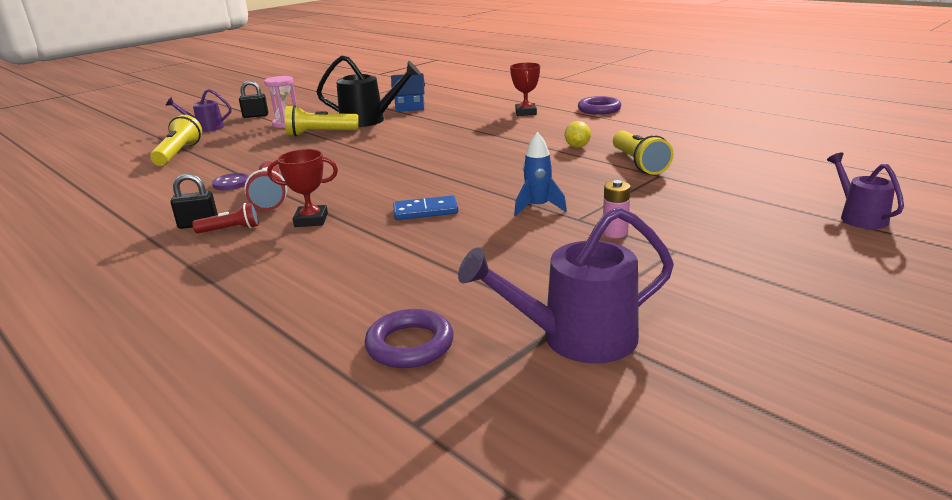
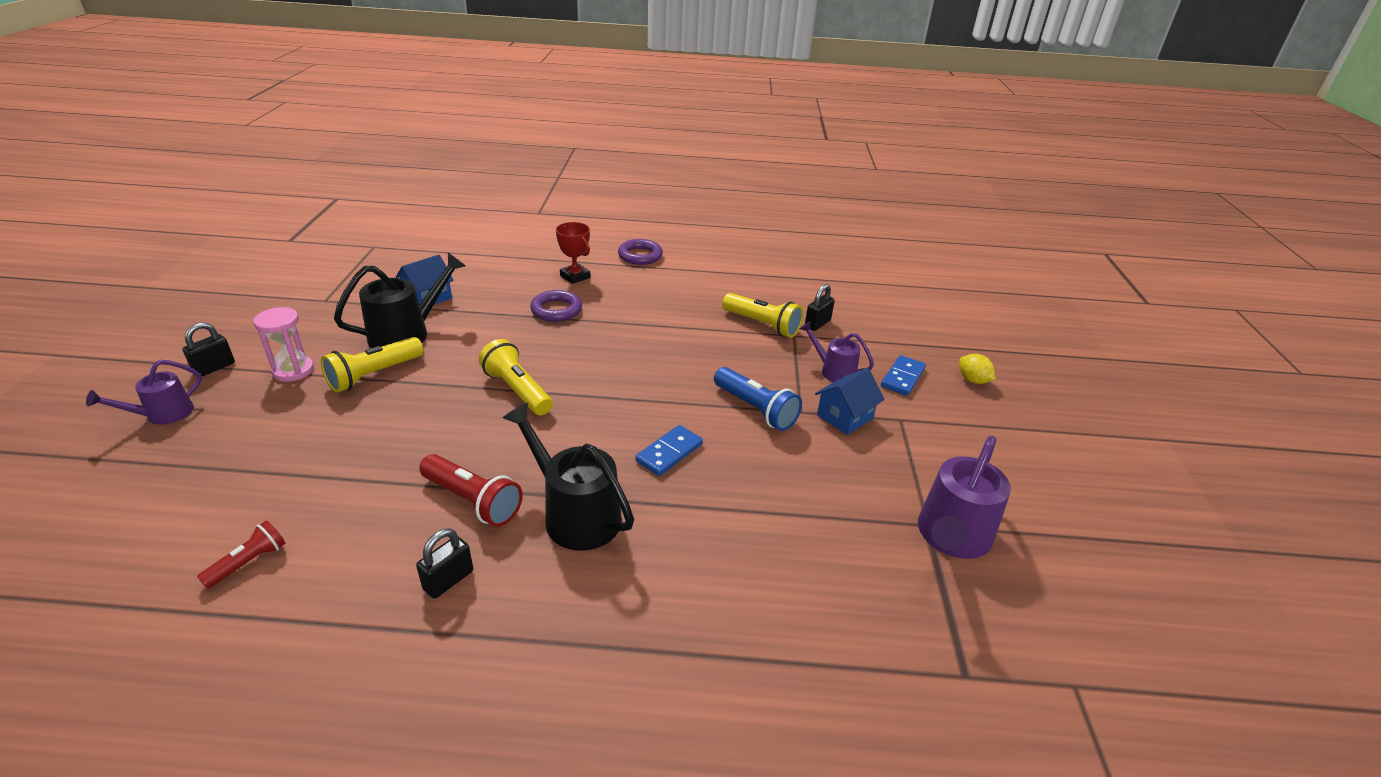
camera: 45 degrees left, 10 degrees up
yellow flashlight [150,115,202,166] -> yellow flashlight moved to [479,339,553,415]
red flashlight [192,203,259,234] -> red flashlight moved to [197,520,286,589]
purple button [212,173,249,190] -> none
red trophy [267,149,338,227] -> black watering can [503,403,634,551]
purple ring [364,309,454,368] -> purple ring moved to [530,290,582,322]
blue rocket [514,132,567,216] -> blue flashlight [714,367,802,431]
yellow lemon [565,121,591,148] -> yellow lemon moved to [959,354,996,384]
pink battery [603,180,631,238] -> blue house [815,368,884,435]
purple watering can [827,152,904,229] -> purple watering can moved to [800,321,874,382]
none -> black padlock [805,284,835,331]
none -> blue domino [881,355,926,396]

